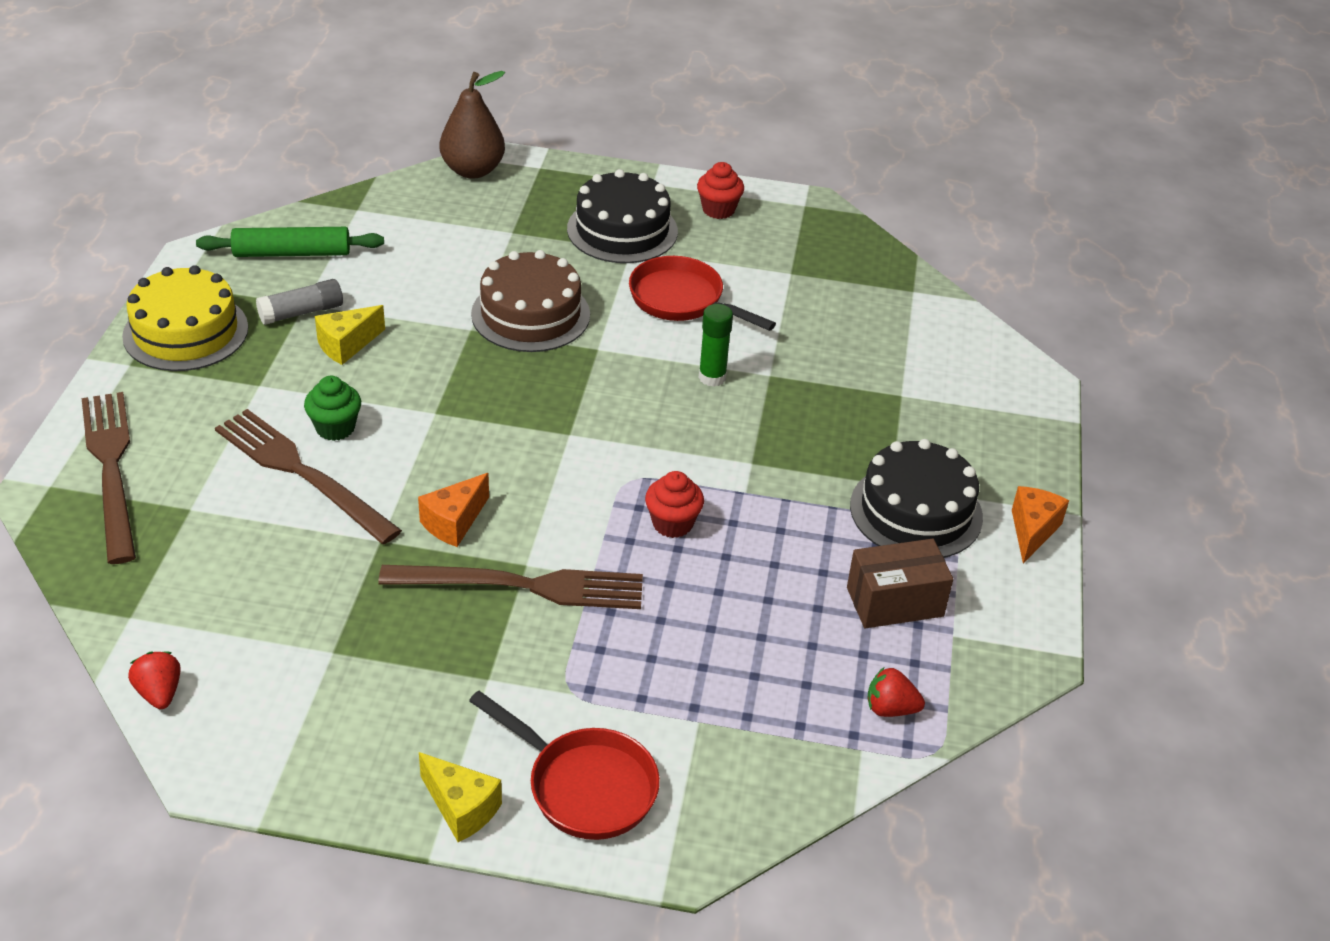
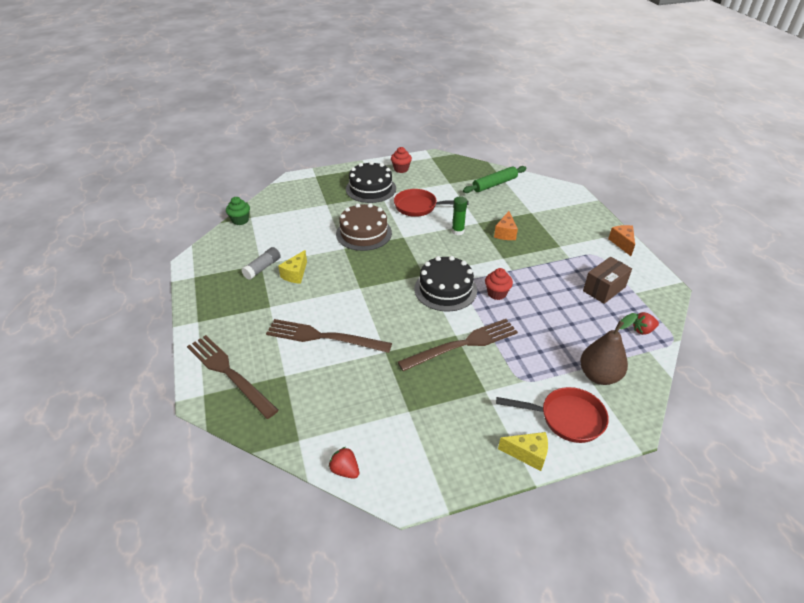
camera: 25 degrees left, 0 degrees up
yellow cake [122,265,248,371] -> none
green rolling pin [196,227,384,257] -> green rolling pin moved to [463,166,526,193]
green cupcake [304,376,361,441] -> green cupcake moved to [226,197,250,225]
orange cheese [418,473,489,547] -> orange cheese moved to [494,211,518,240]
brown pear [440,71,505,179] -> brown pear moved to [580,313,637,385]
black cake [850,439,983,558] -> black cake moved to [415,256,477,311]

